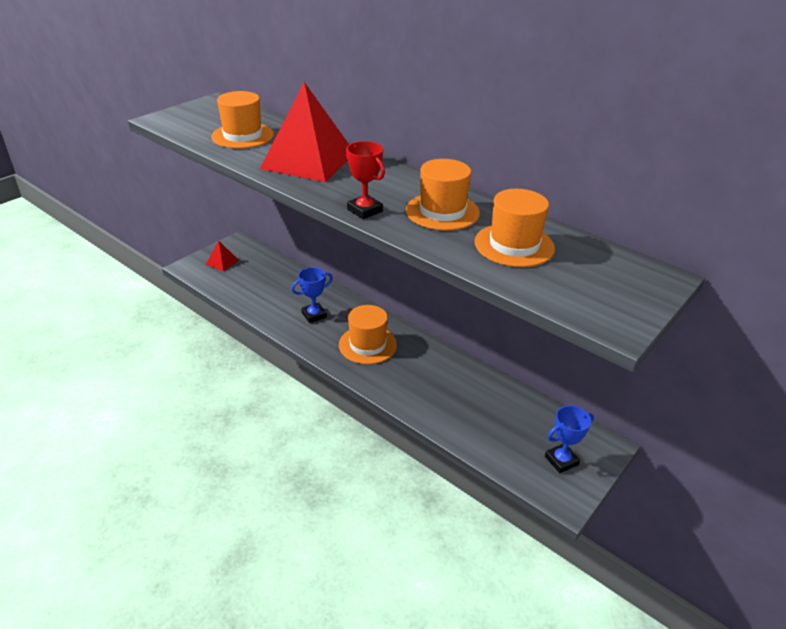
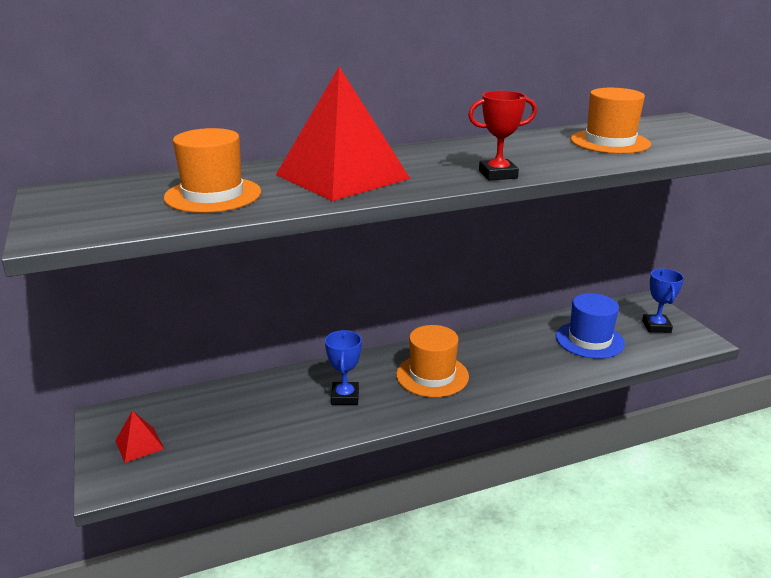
camera: 60 degrees left, 10 degrees down
orange hat [406,159,480,231] -> none
none -> blue hat [556,293,625,359]

